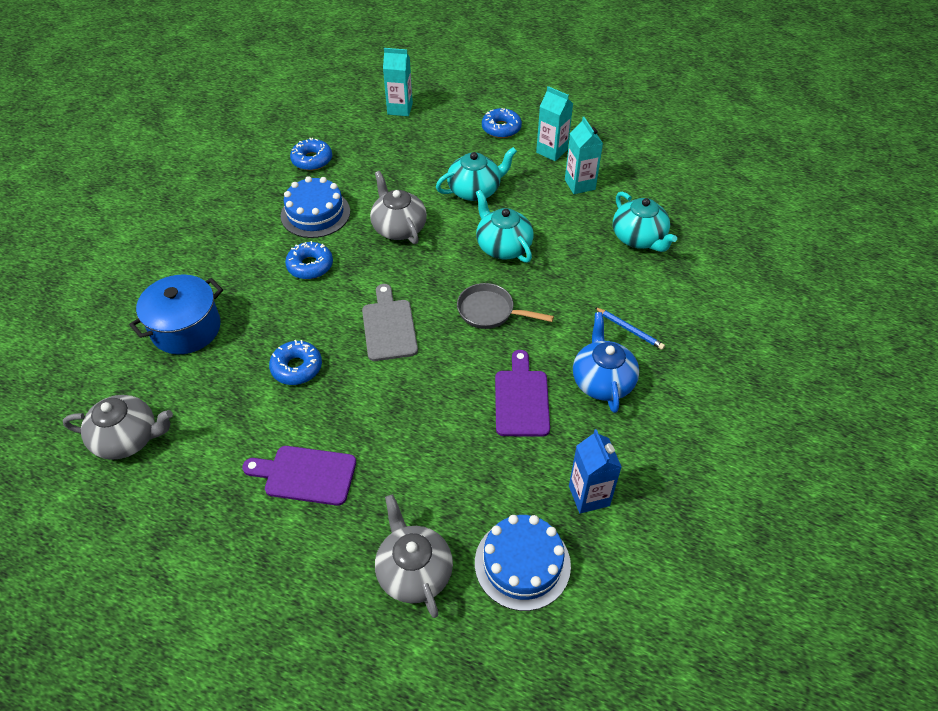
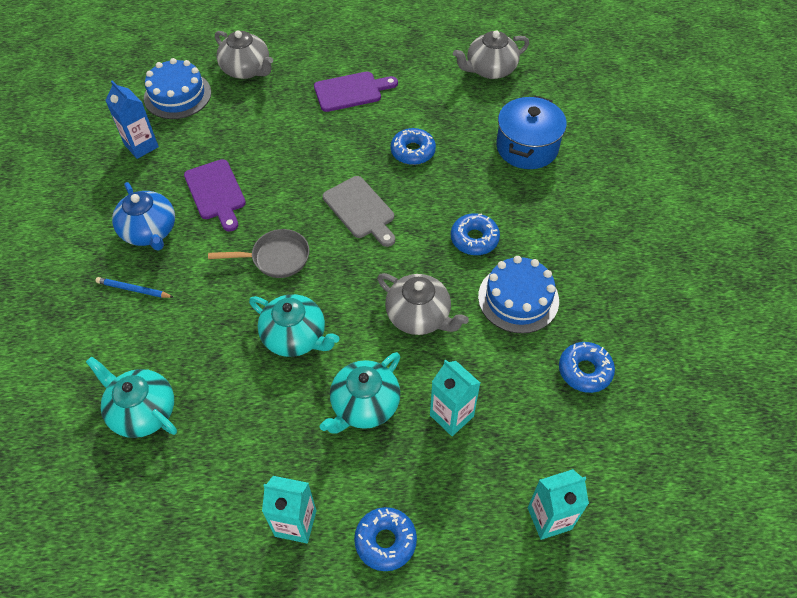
camera: 155 degrees right, 5 degrees up
turquoise carton [565,117,603,194] -> turquoise carton moved to [430,360,480,436]

